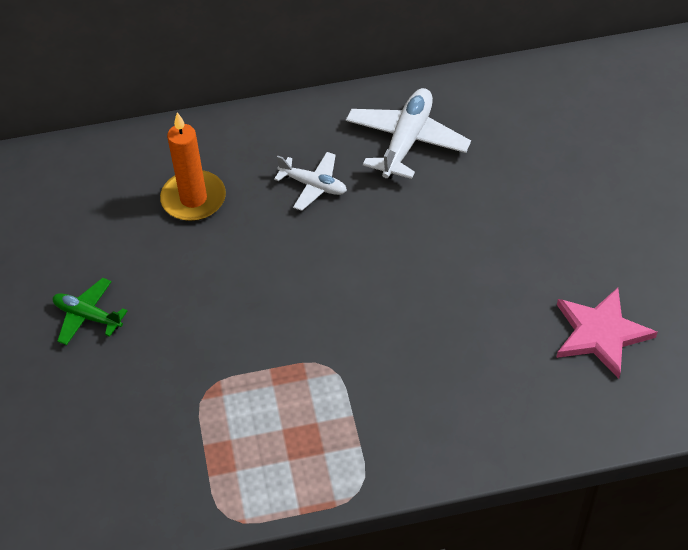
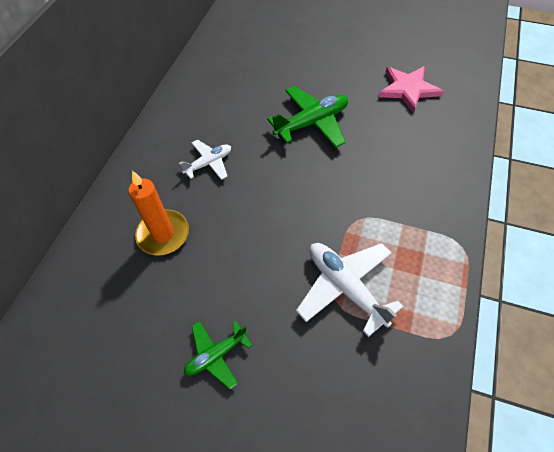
camera: 60 degrees left, 5 degrees up
white plane [346,88,471,179] -> white plane moved to [296,243,403,337]
none -> green plane [267,86,348,148]

